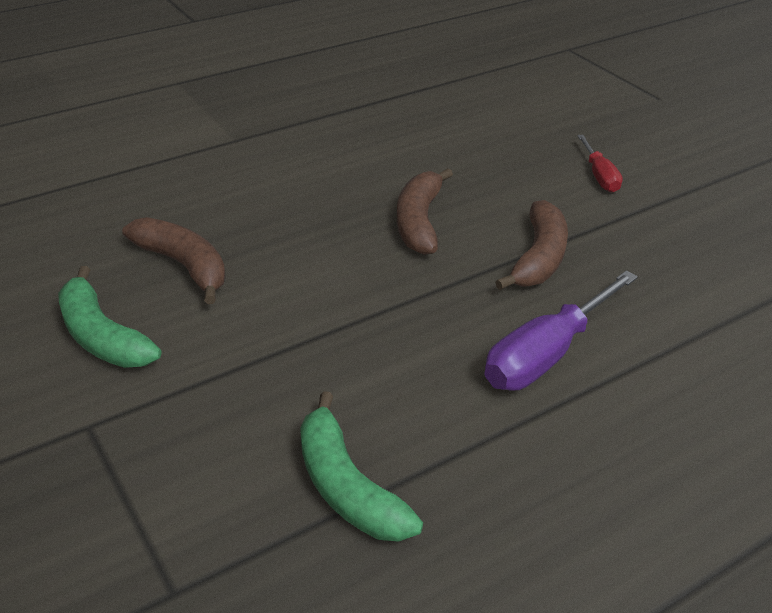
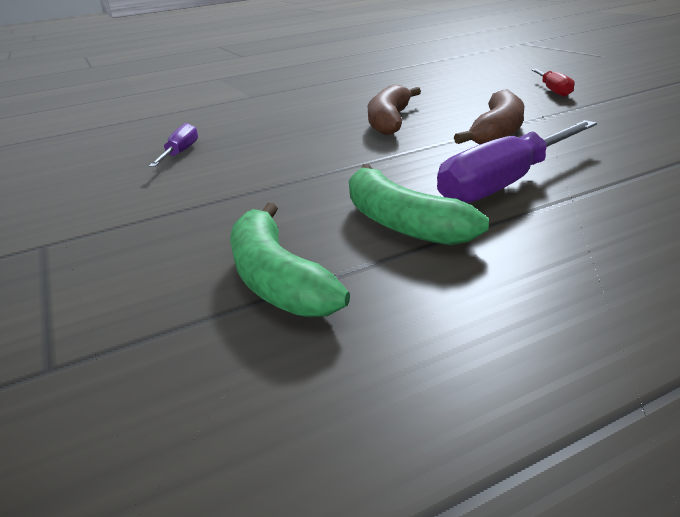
camera: 10 degrees right, 10 degrees down
green banana [58,266,161,368] -> green banana moved to [349,164,489,245]
brown banana [122,217,226,304] -> purple screwdriver [149,123,198,167]

